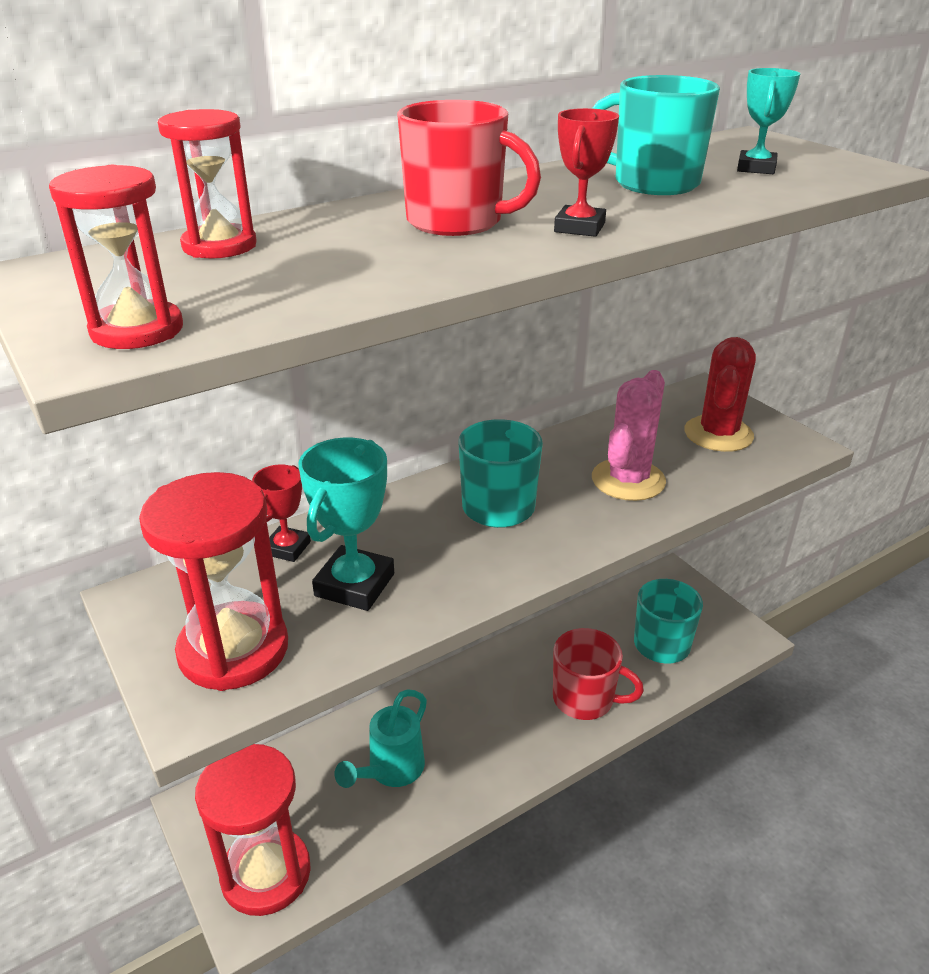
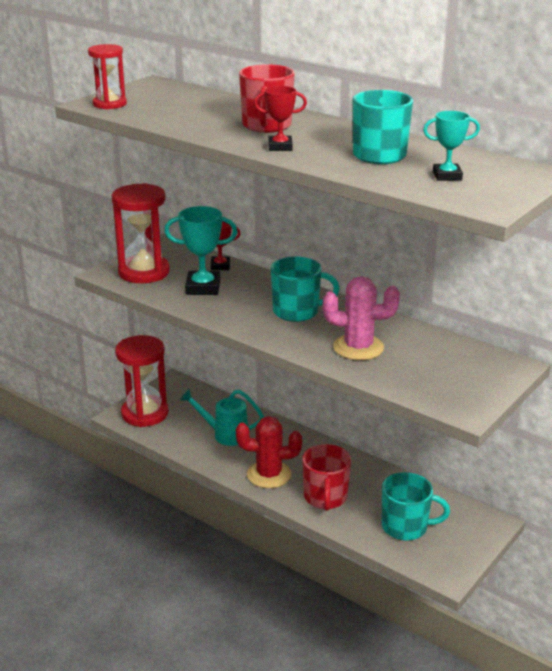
camera: 70 degrees right, 5 degrees down
red hourglass [158,109,257,259] -> none
red cactus [684,337,756,452] -> red cactus moved to [236,416,302,488]

